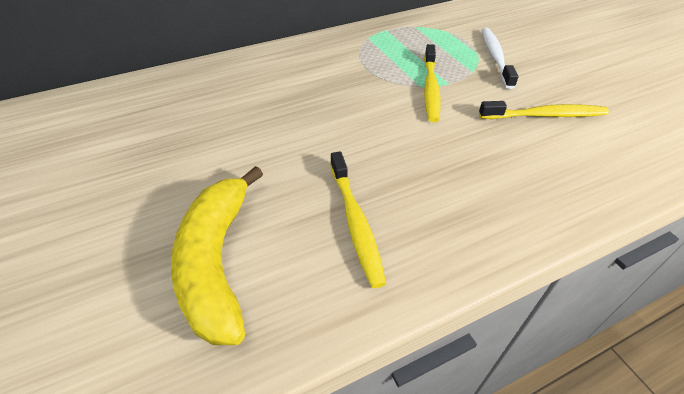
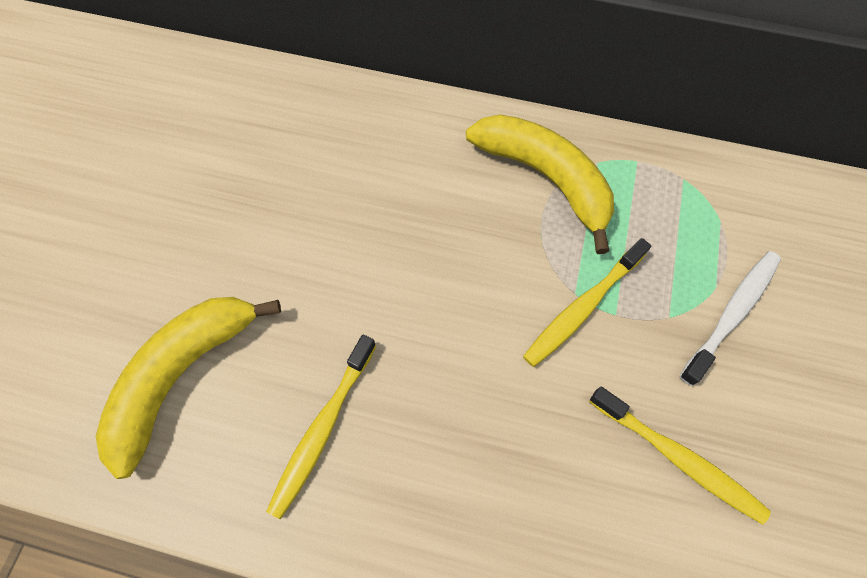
camera: 40 degrees right, 20 degrees up
none -> yellow banana [466,114,614,254]

